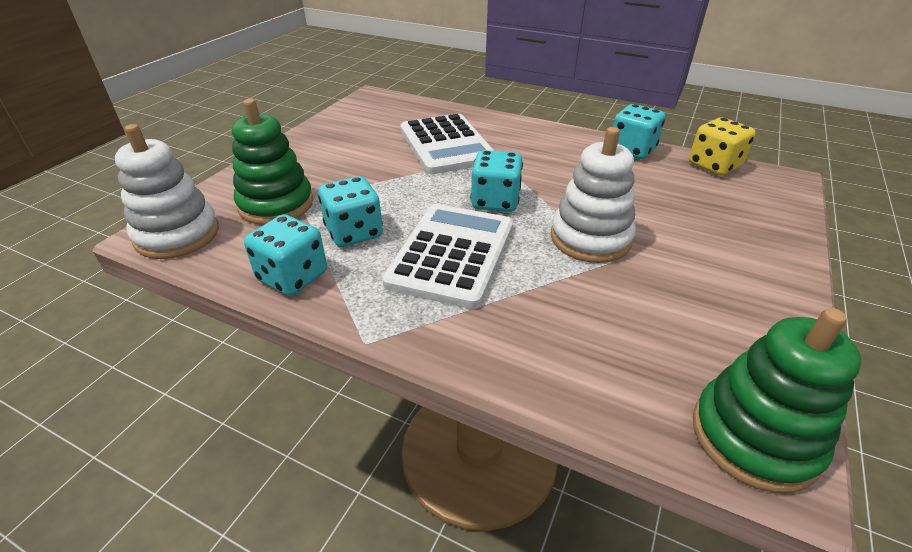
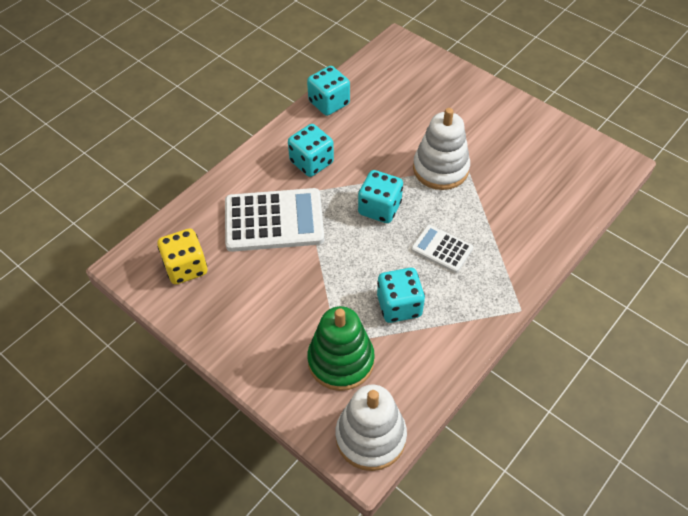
camera: 75 degrees left, 15 degrees up
turquoise dice [244,214,327,296] -> turquoise dice moved to [288,124,334,177]
white calculator [382,204,513,309] -> white calculator [411,225,473,273], size x0.53
yellow dice [689,117,755,176] -> yellow dice moved to [157,228,207,284]
green stacking toy [693,308,861,493] -> none

